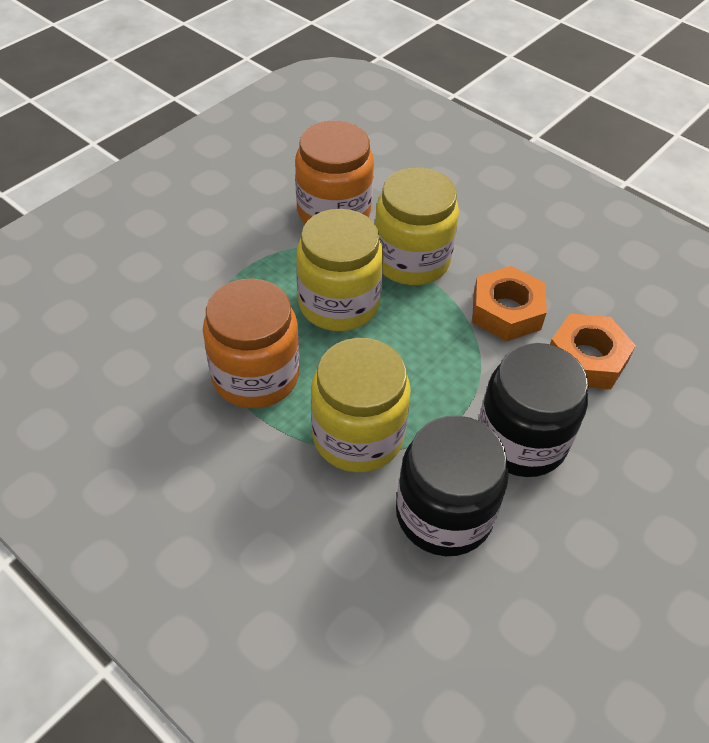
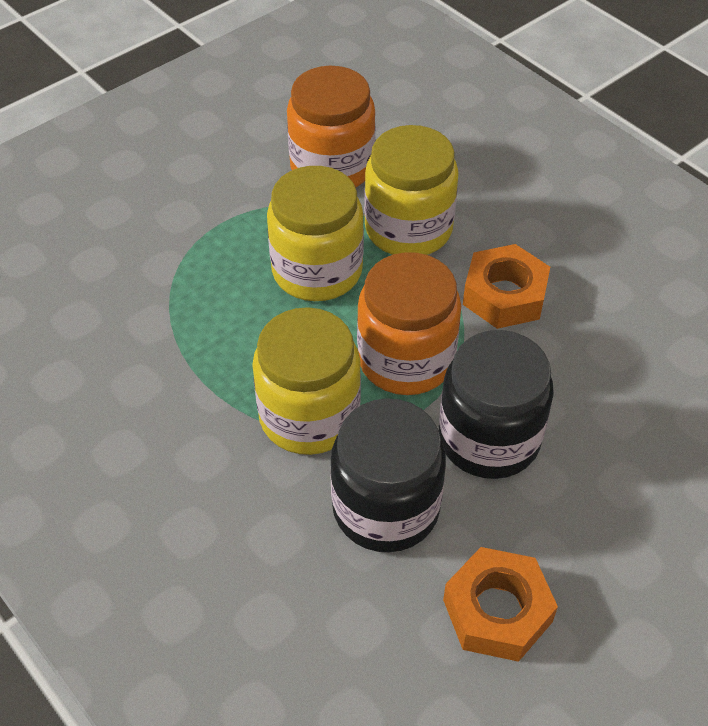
camera: 10 degrees right, 0 degrees up
orange jar [203,278,300,408] -> orange jar moved to [357,252,461,395]
orange nut [550,314,636,389] -> orange nut moved to [443,547,558,662]

